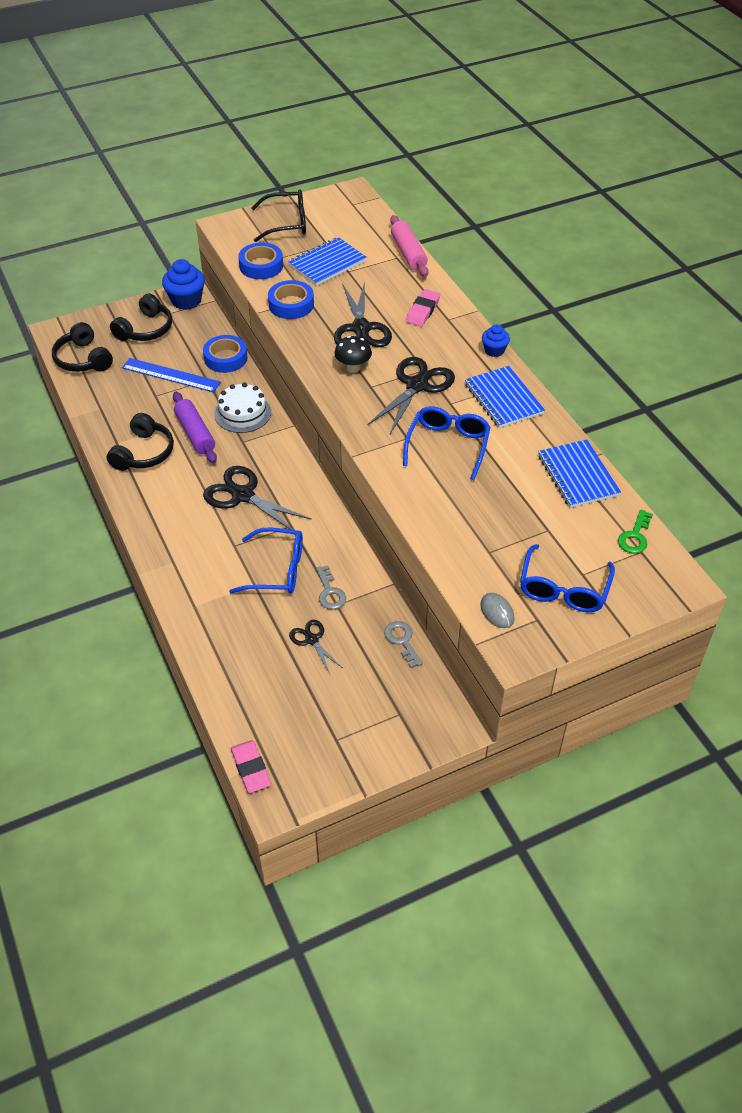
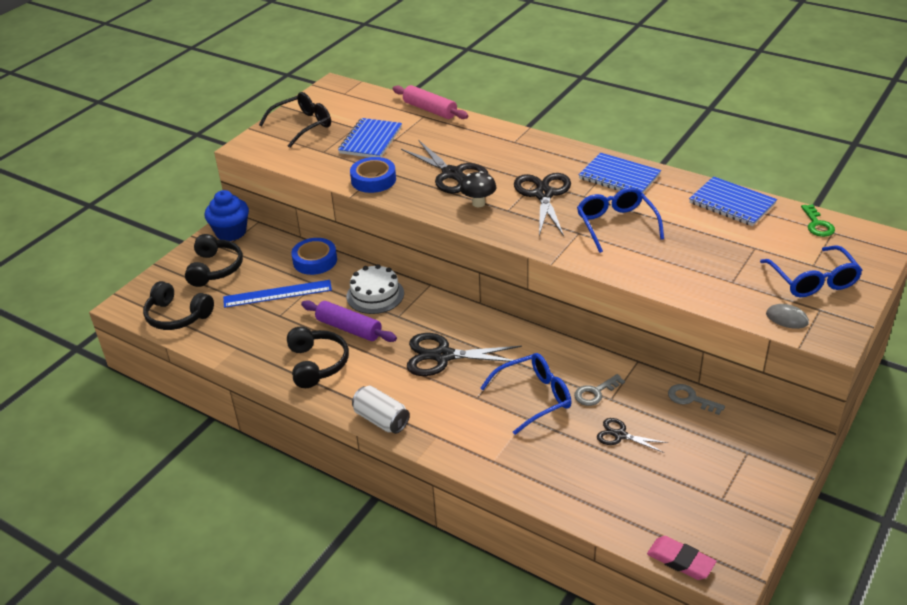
camera: 30 degrees left, 10 degrees down
blue tape [238,242,283,279] -> none
grey key [316,565,346,610] -> grey key turned 105 degrees clockwise [574,374,625,406]
pink eraser [406,289,440,327] -> none
blue cupcake [482,324,510,357] -> none
none -> white can [352,386,410,434]

